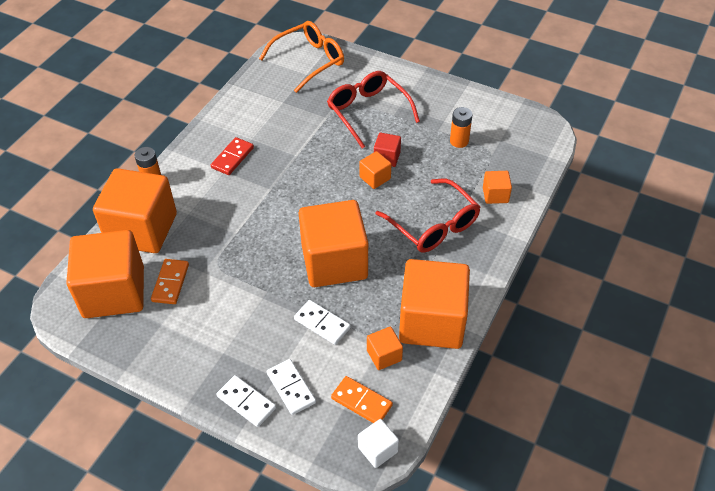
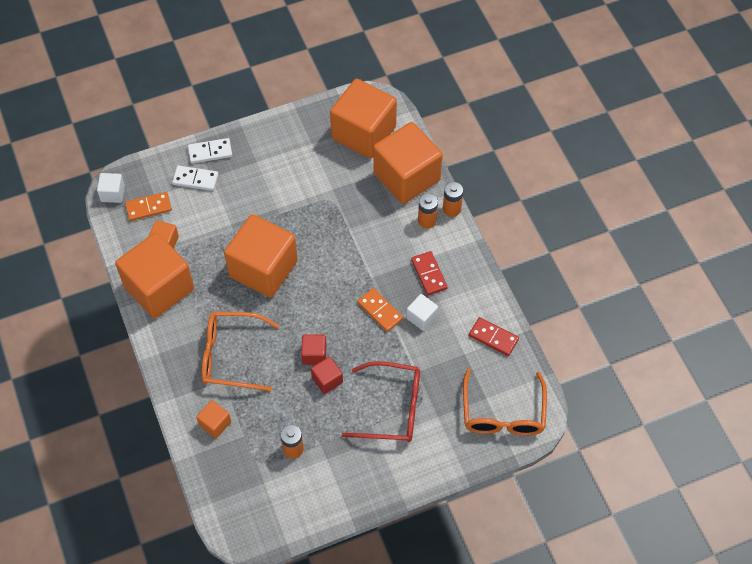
camera: 130 degrees right, 10 degrees up
orange domino [151,259,189,304] -> orange domino moved to [357,288,403,332]
white domino [294,300,351,345] -> none
orange cube [359,151,391,189] -> red cube [301,334,326,365]
red glasses [375,178,480,253] -> orange glasses [202,312,279,391]
none -> white cube [406,294,438,331]
none -> orange battery [418,193,438,229]
none -> red domino [469,317,519,356]

